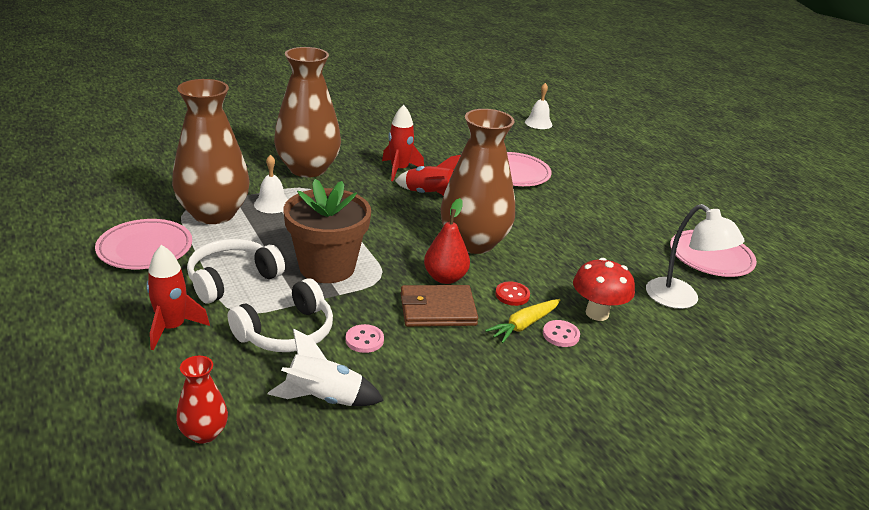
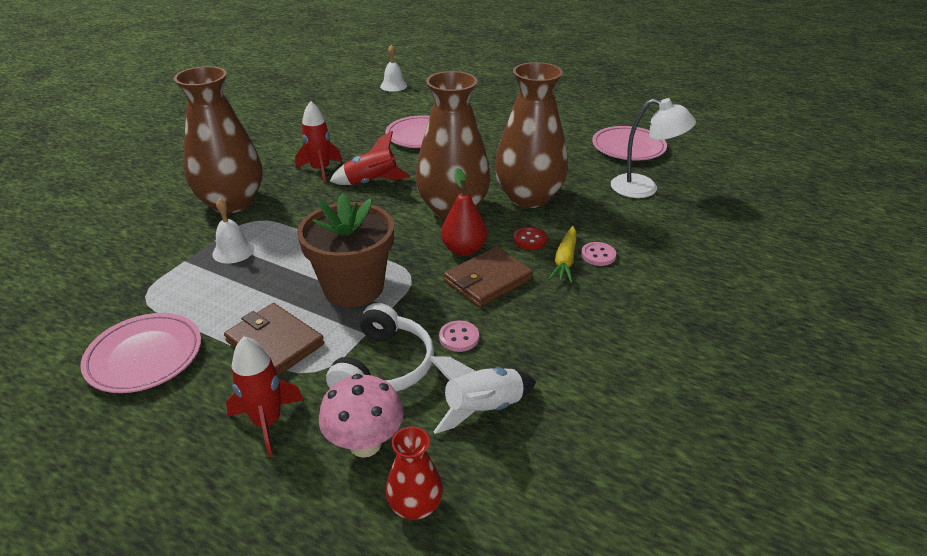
camera: 30 degrees left, 5 degrees up
brown vase [172,79,250,224] -> brown vase moved to [495,62,568,208]
white headphones [187,239,285,304] -> brown wallet [224,303,324,376]
red mushroom [573,258,635,321] -> none
none -> pink mushroom [319,374,404,458]

